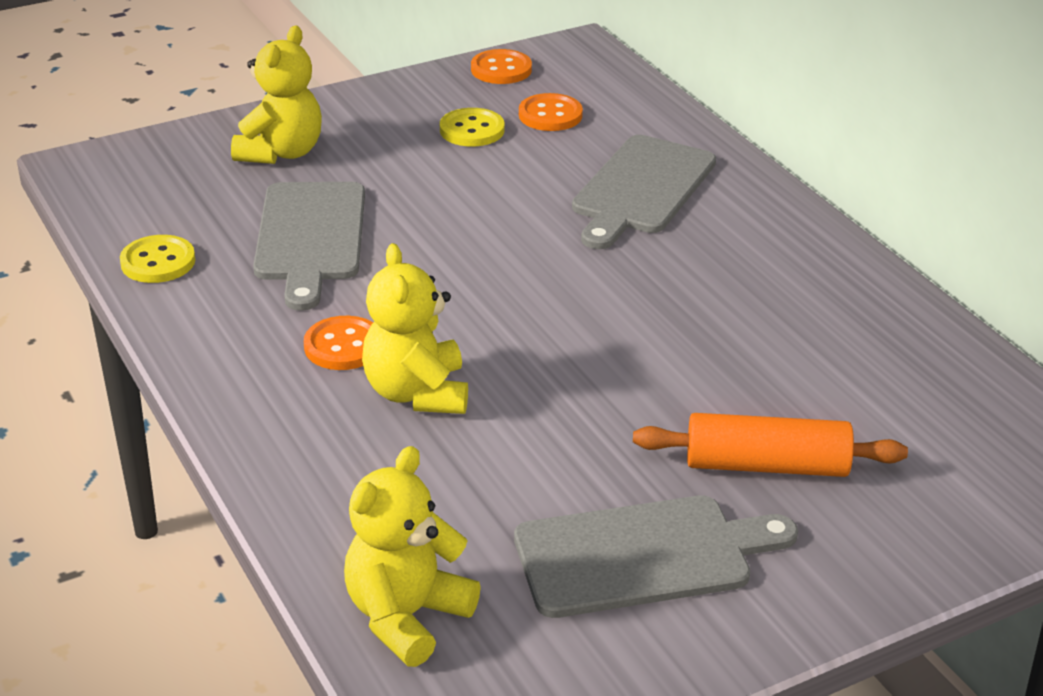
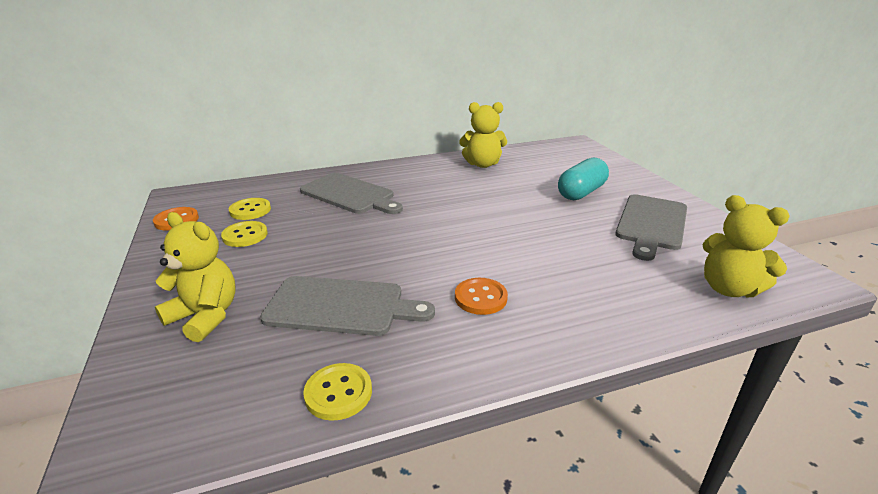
camera: 80 degrees left, 5 degrees down
yellow teddy bear [362,243,468,414] -> yellow teddy bear moved to [459,102,507,168]
grey cutting board [514,495,798,618] -> grey cutting board turned 150 degrees counterclockwise [615,194,687,261]
orange button [519,93,583,131] -> yellow button [229,198,271,220]
orange rolling pin [633,413,908,477] -> turquoise capsule [558,158,609,200]

